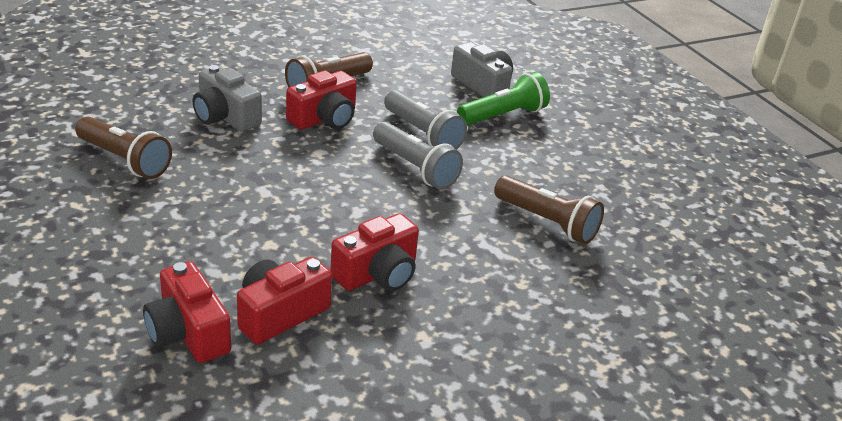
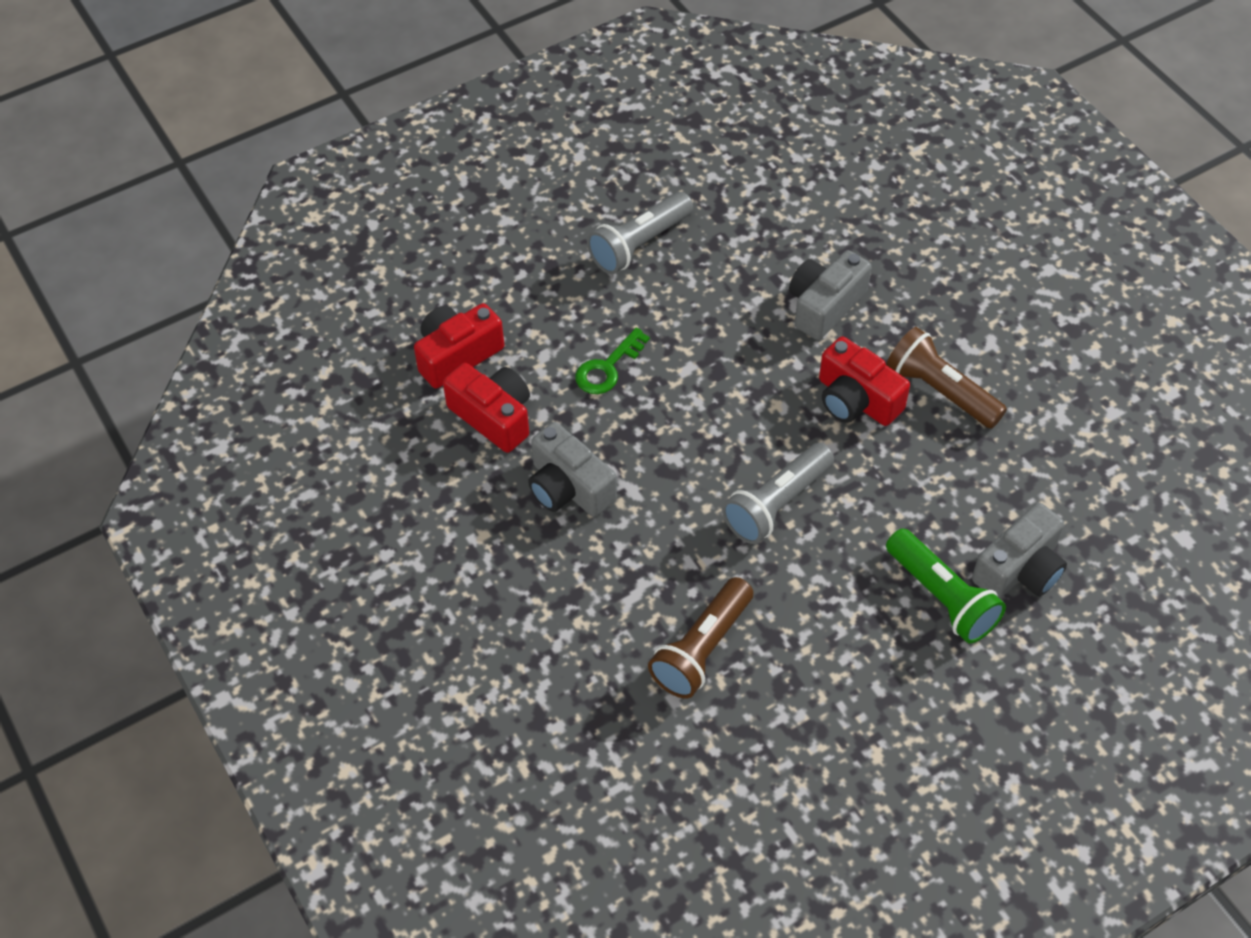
camera: 90 degrees right, 20 degrees up
brown flashlight [75,117,172,179] -> none
red camera [330,213,419,291] -> grey camera [528,422,617,517]
grey flashlight [384,90,467,150] -> grey flashlight moved to [587,192,693,274]
none -> green key [575,328,650,394]

